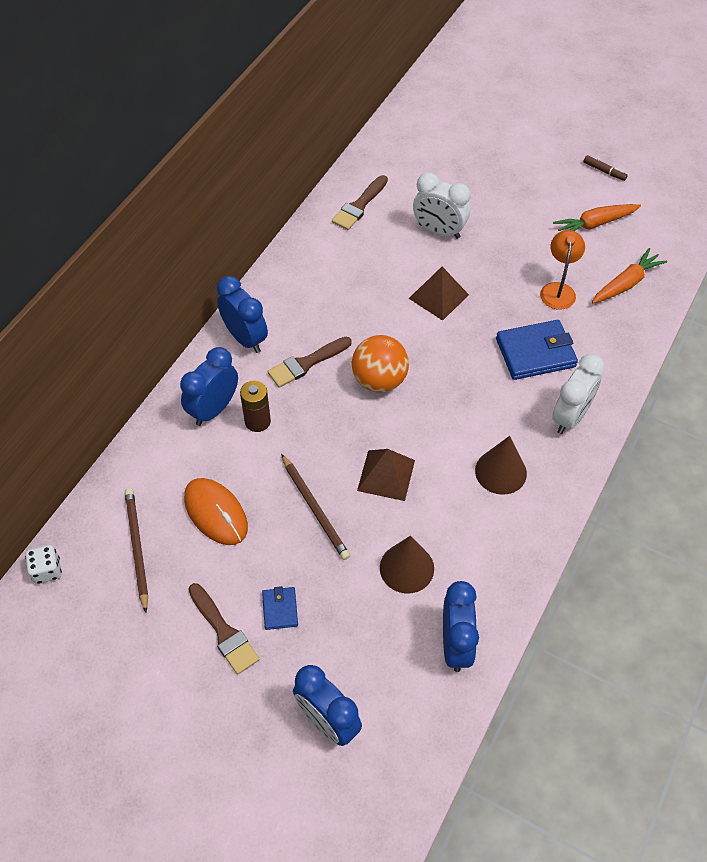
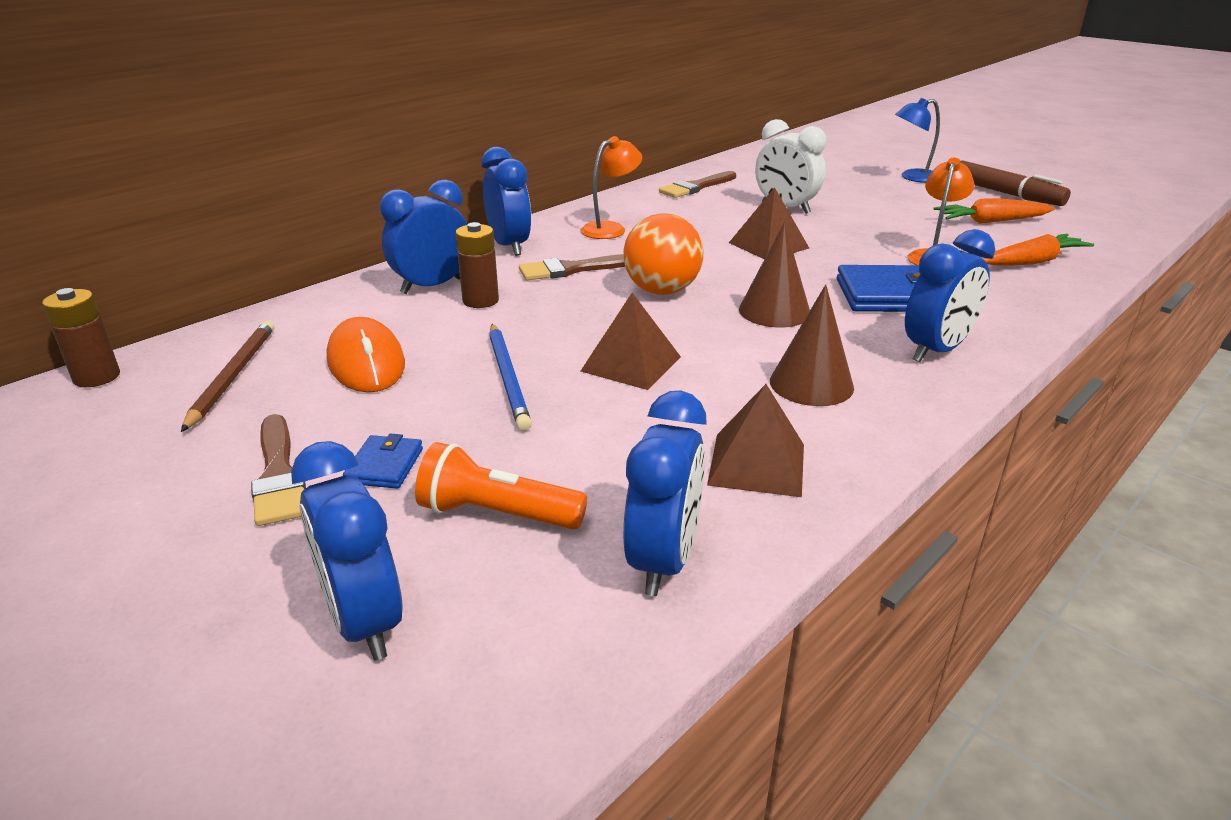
camera: 15 degrees right, 25 degrees down
white dice [25,545,62,584] -> brown battery [42,288,120,387]
brown pencil [281,454,350,560] -> blue pencil [489,324,532,431]
brown cone [380,536,434,594] -> brown cone moved to [739,222,810,327]
white clock [552,354,605,434] -> blue clock [905,229,995,362]
brown marker [584,155,628,181] -> brown marker [960,161,1071,206], size x2.03
none -> orange flashlight [415,442,587,530]
none -> orange lamp [581,136,642,239]
none -> brown pyramid [707,384,804,497]
none -> blue lamp [895,98,940,183]

